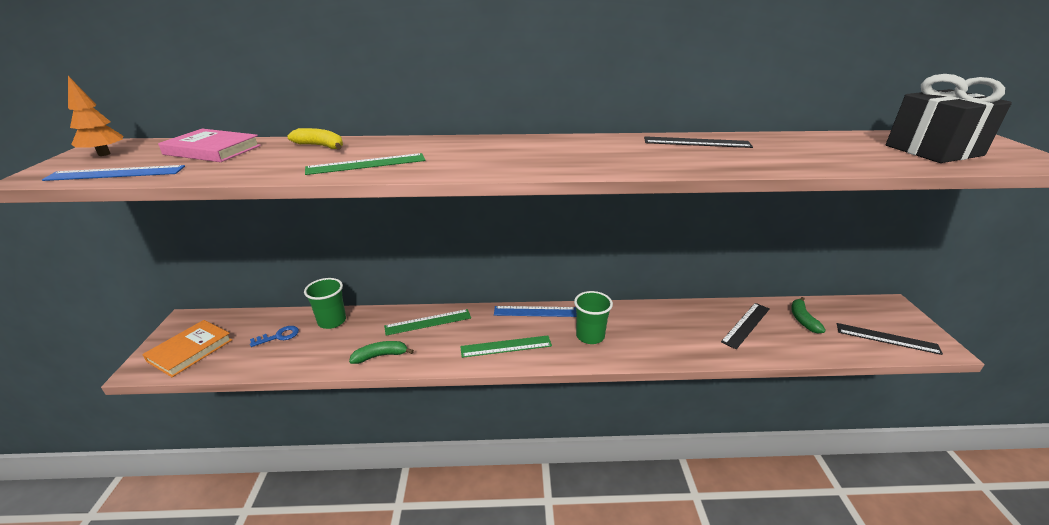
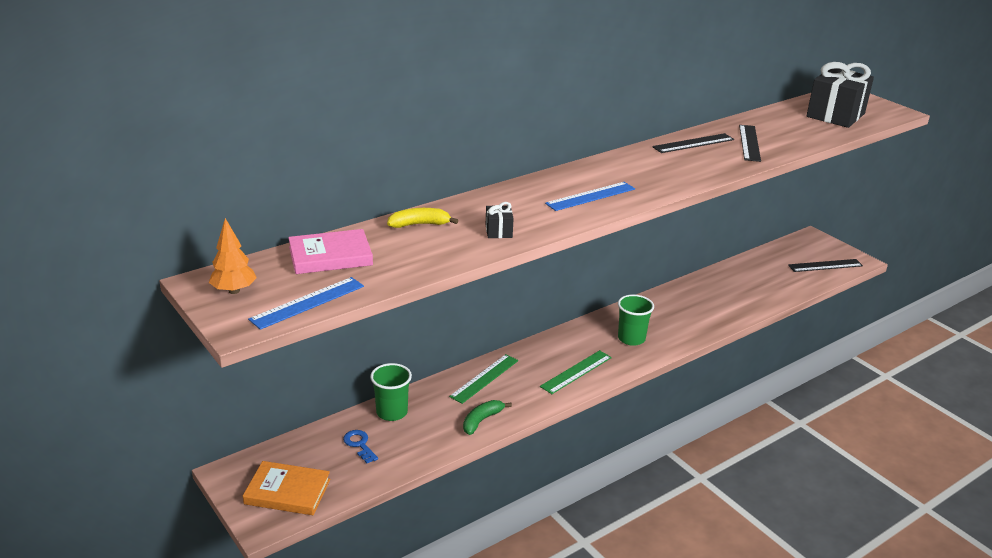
camera: 35 degrees left, 0 degrees up
orange book [142,320,232,377] -> orange book turned 75 degrees counterclockwise [243,461,330,515]
blue key [250,326,299,347] -> blue key turned 60 degrees counterclockwise [343,430,378,464]
green ruler [305,153,426,175] -> black gift [486,202,514,238]
blue ruler [494,306,577,317] -> blue ruler moved to [545,182,635,211]
black ruler [721,303,770,349] -> black ruler moved to [739,125,761,162]
green banana [791,297,826,334] -> none

